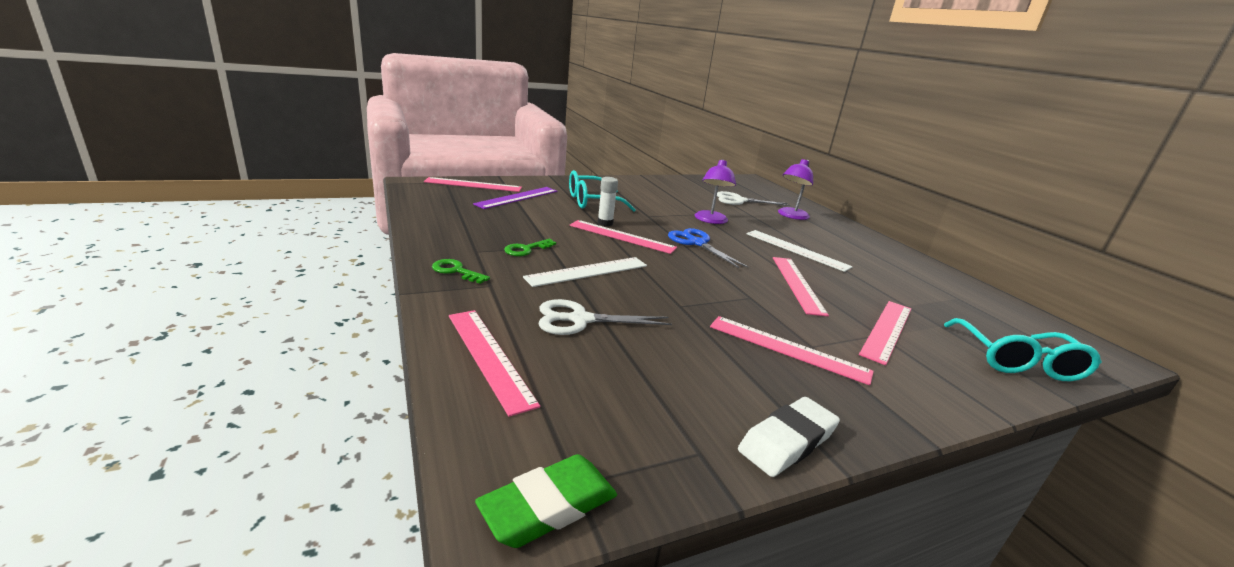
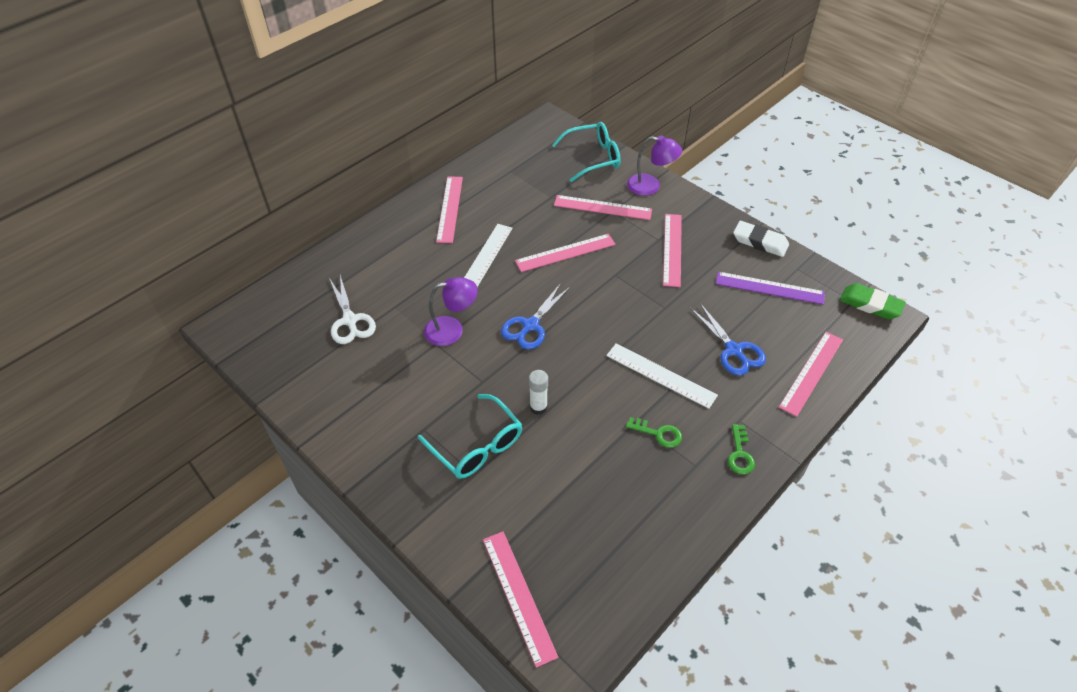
camera: 110 degrees left, 25 degrees up
purple ruler [473,187,557,209] -> purple ruler moved to [716,272,825,305]
white scissors [539,299,672,335] -> blue scissors [690,303,766,376]
pink ruler [569,220,677,254] -> pink ruler moved to [436,176,463,243]
purple lamp [778,159,813,220] -> purple lamp moved to [627,135,682,196]

